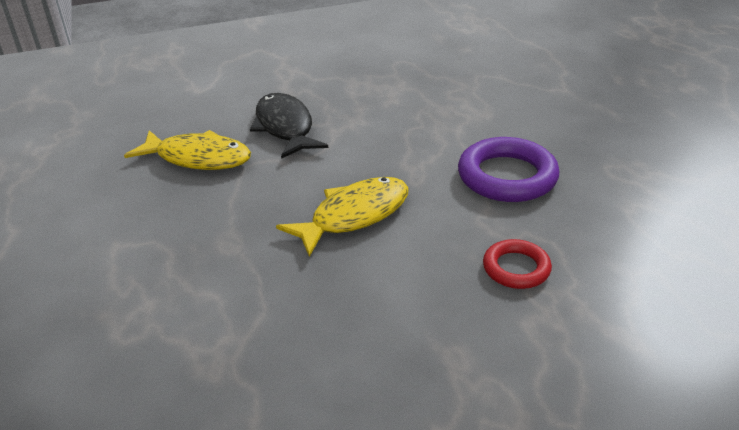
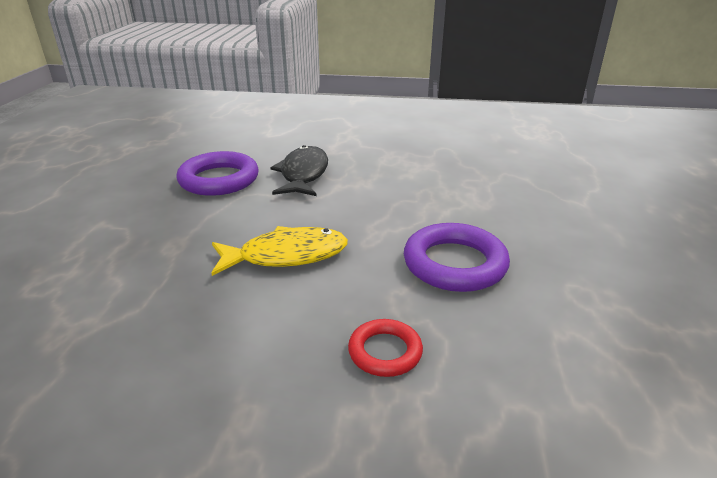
camera: 25 degrees right, 5 degrees down
yellow fish [124,130,251,170] -> purple ring [176,151,259,196]

